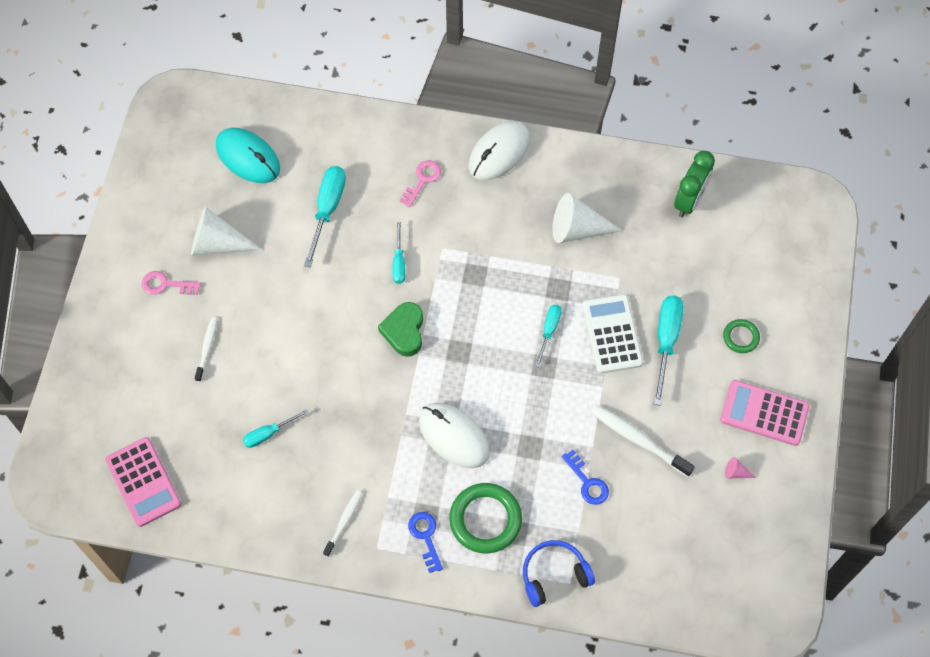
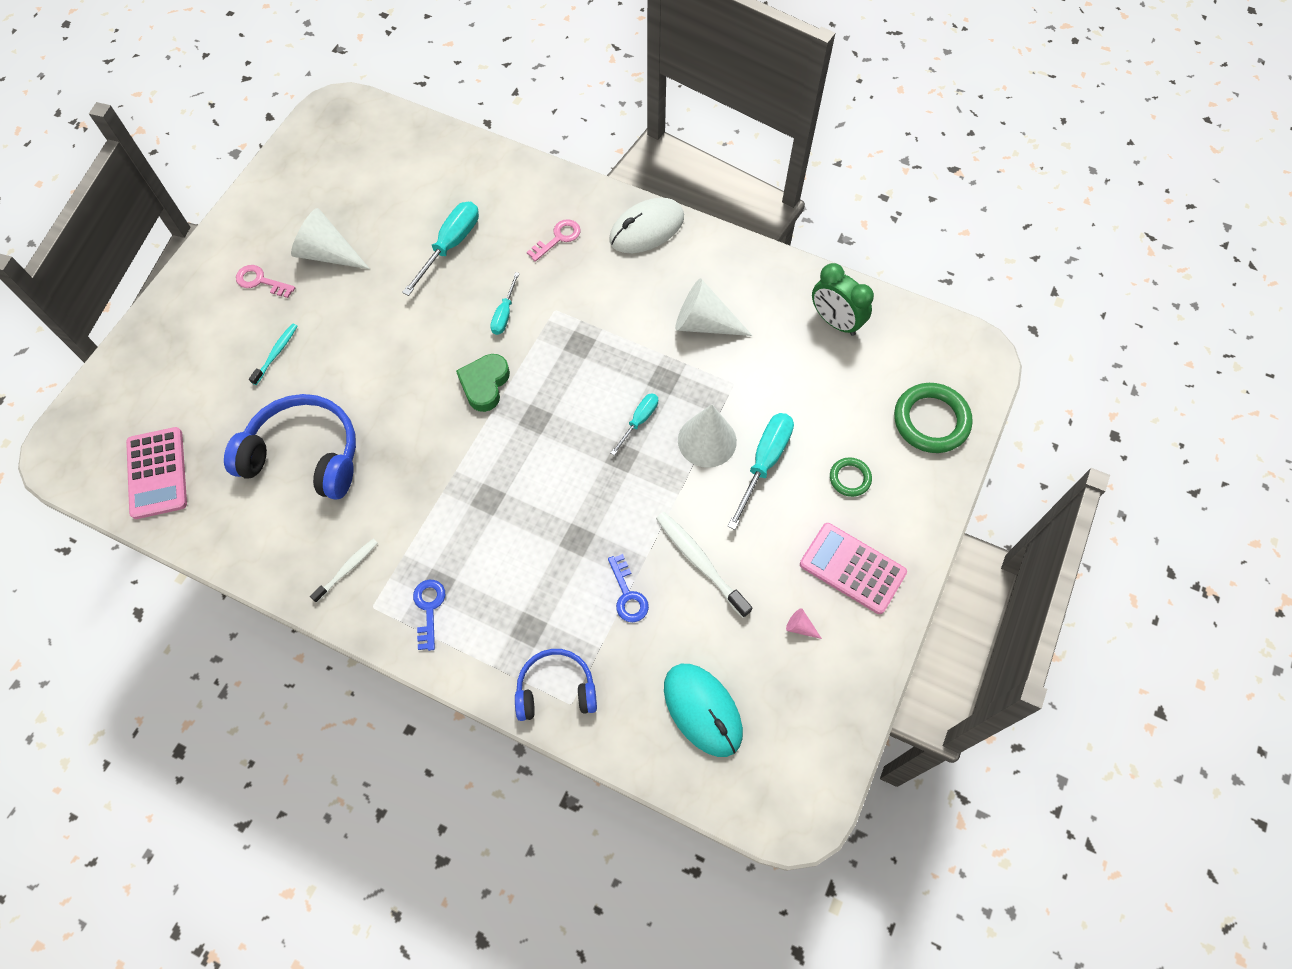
camera: 15 degrees right, 0 degrees up
white toothbrush [195,317,217,382] -> turquoise toothbrush [249,323,298,385]
turquoise mouse [216,128,280,183] -> turquoise mouse moved to [664,664,743,757]
turquoise screwdriver [243,409,309,448] -> blue headphones [224,394,356,500]
white mouse [419,403,490,468] -> none
green ring [449,483,522,553] -> green ring moved to [894,383,973,453]
white calculator [582,294,643,373] -> white cone [678,404,737,468]
green clock [674,151,715,217] -> green clock turned 90 degrees clockwise [812,263,874,336]

